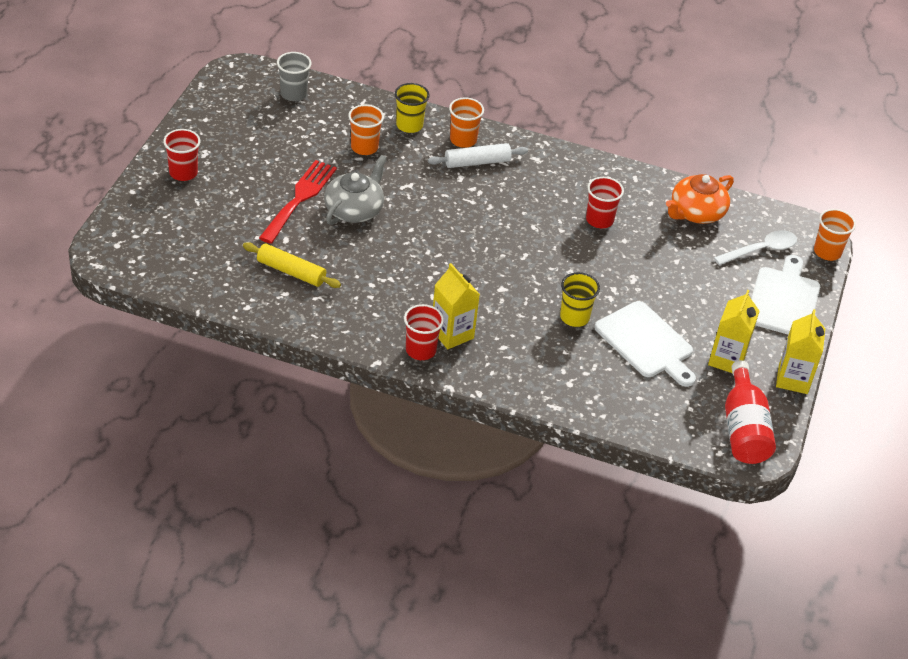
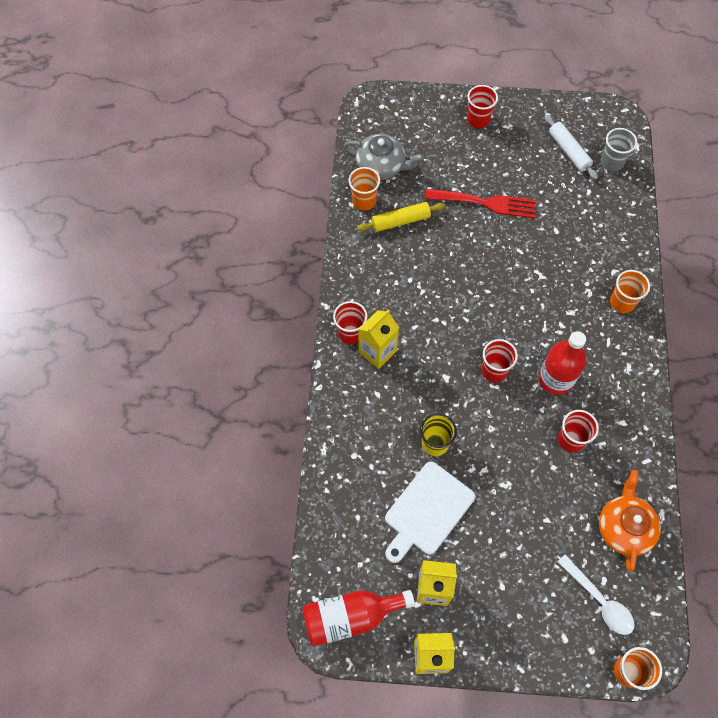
camera: 80 degrees right, 20 degrees up
yellow rolling pin [243,242,341,288] -> yellow rolling pin turned 60 degrees clockwise [357,202,445,232]
grey teapot [324,155,387,225] -> grey teapot moved to [344,134,424,179]
orange cup [348,104,384,155] -> orange cup moved to [349,167,380,211]
yellow cup [395,83,430,133] -> none
white rolling pin [428,143,528,168] -> white rolling pin moved to [544,114,598,180]
orange teapot [666,174,734,224] -> orange teapot turned 60 degrees clockwise [599,470,661,572]
white cutting board [751,255,820,335] -> none
none -> red cup [481,339,518,382]
none -> red bottle [539,331,586,395]

